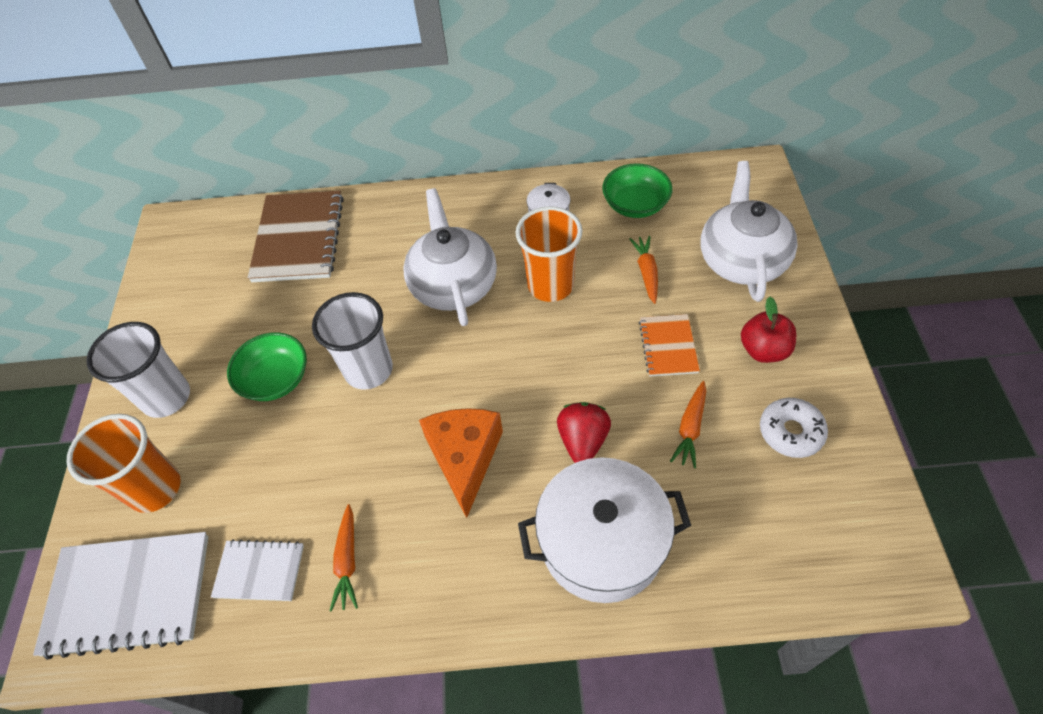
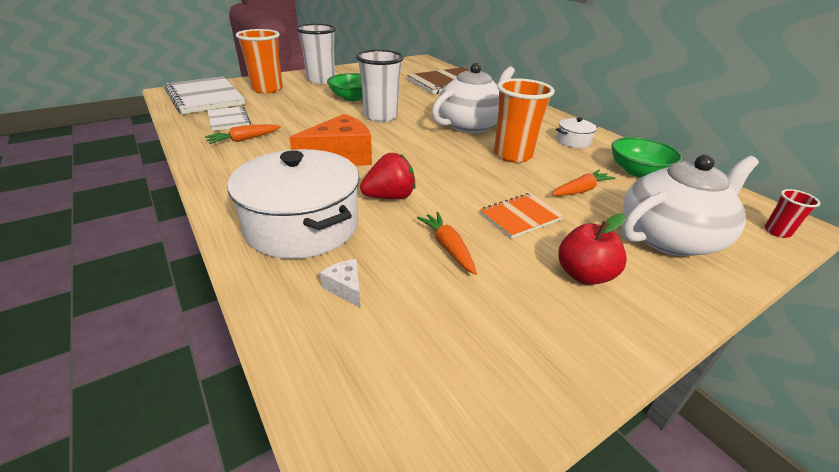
camera: 55 degrees right, 20 degrees down
orange carrot [670,381,706,469] -> orange carrot turned 75 degrees clockwise [417,212,477,275]
white donut [760,398,828,458] -> none
none -> white cheese [320,259,361,308]
none -> red cup [765,189,820,238]

